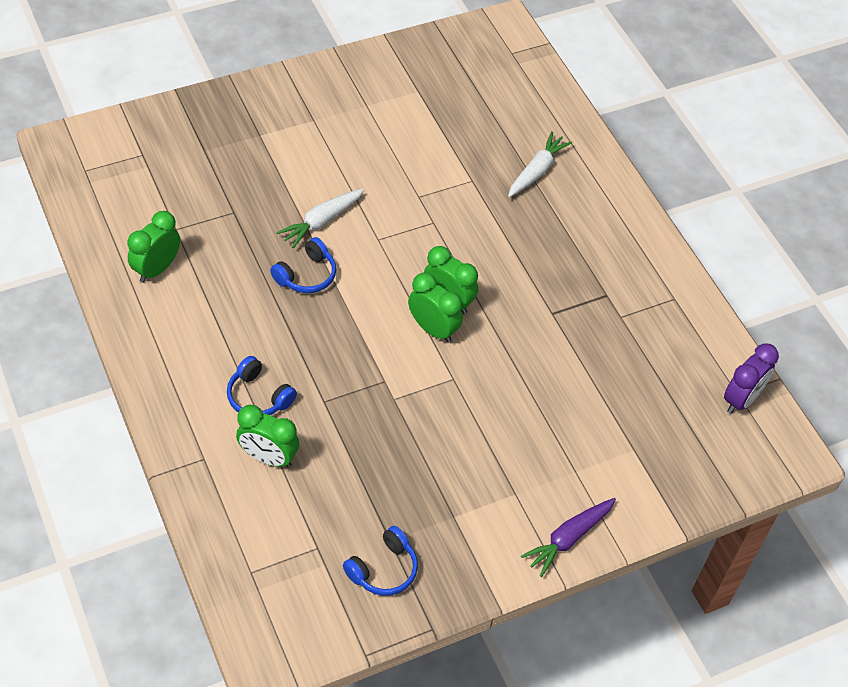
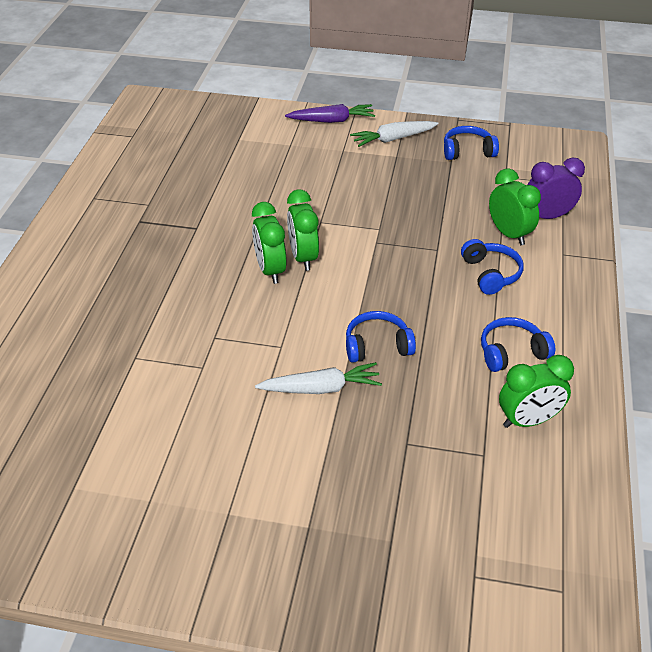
camera: 140 degrees left, 10 degrees down
white carrot [508,131,572,197] -> white carrot moved to [350,121,438,147]
purple clock [724,343,779,414] -> purple clock moved to [528,158,585,219]
none -> blue headphones [481,317,555,372]

